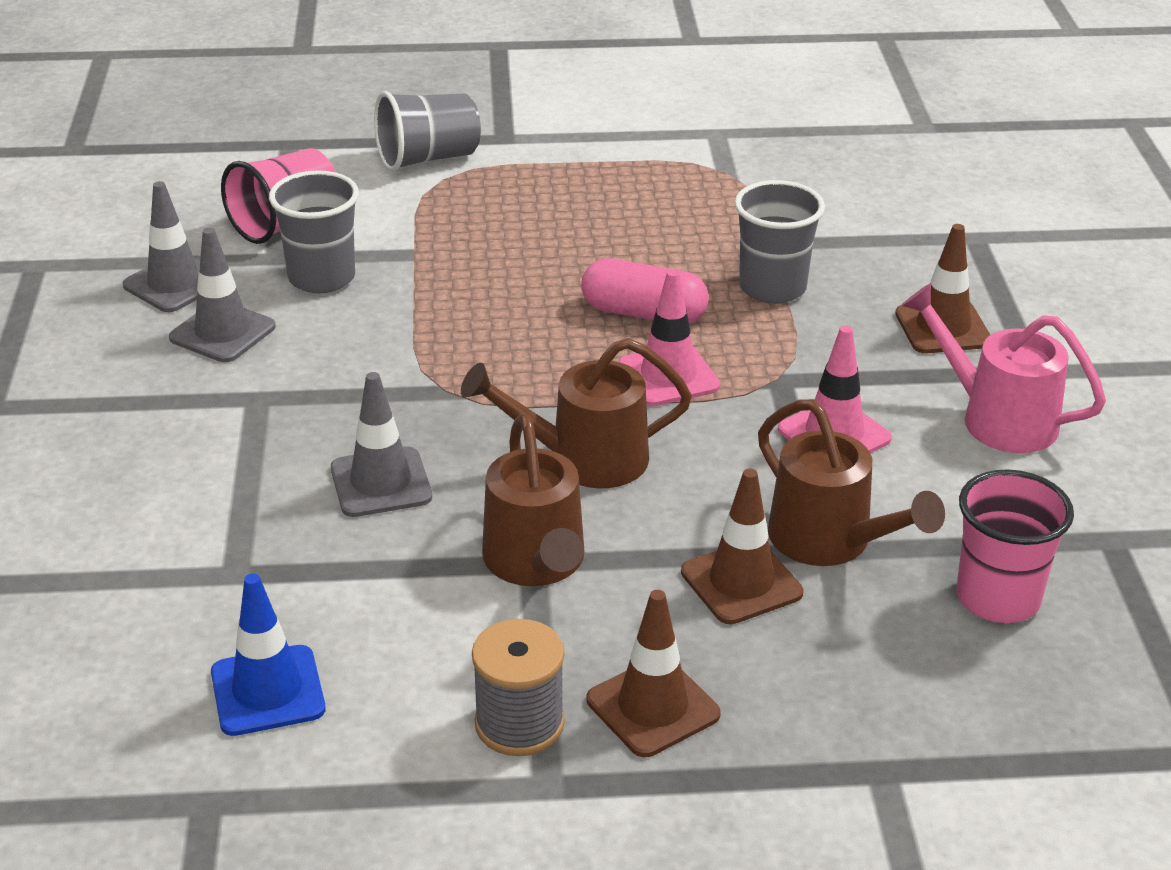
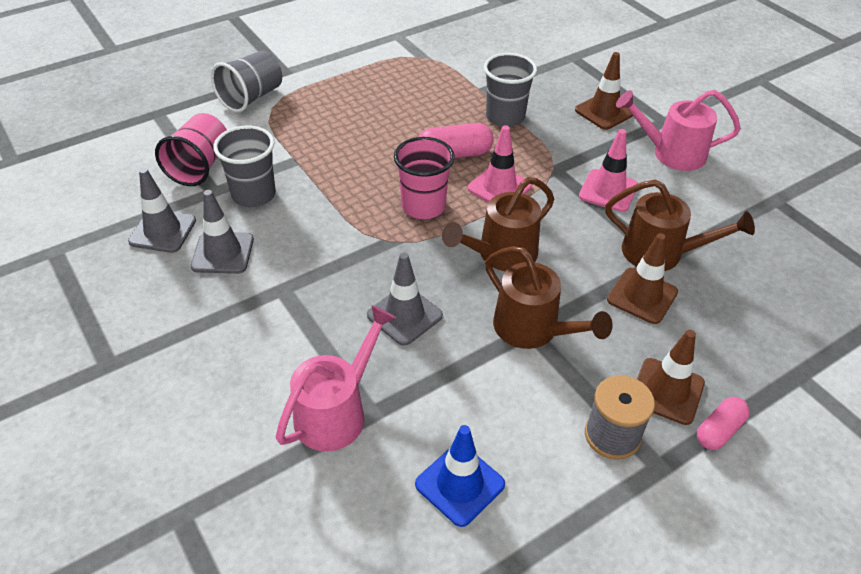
camera: 30 degrees left, 10 degrees up
pink cup [957,469,1074,623] -> pink cup moved to [394,137,455,219]
none -> pink watering can [276,305,396,451]
none -> pink capsule [697,397,750,450]

